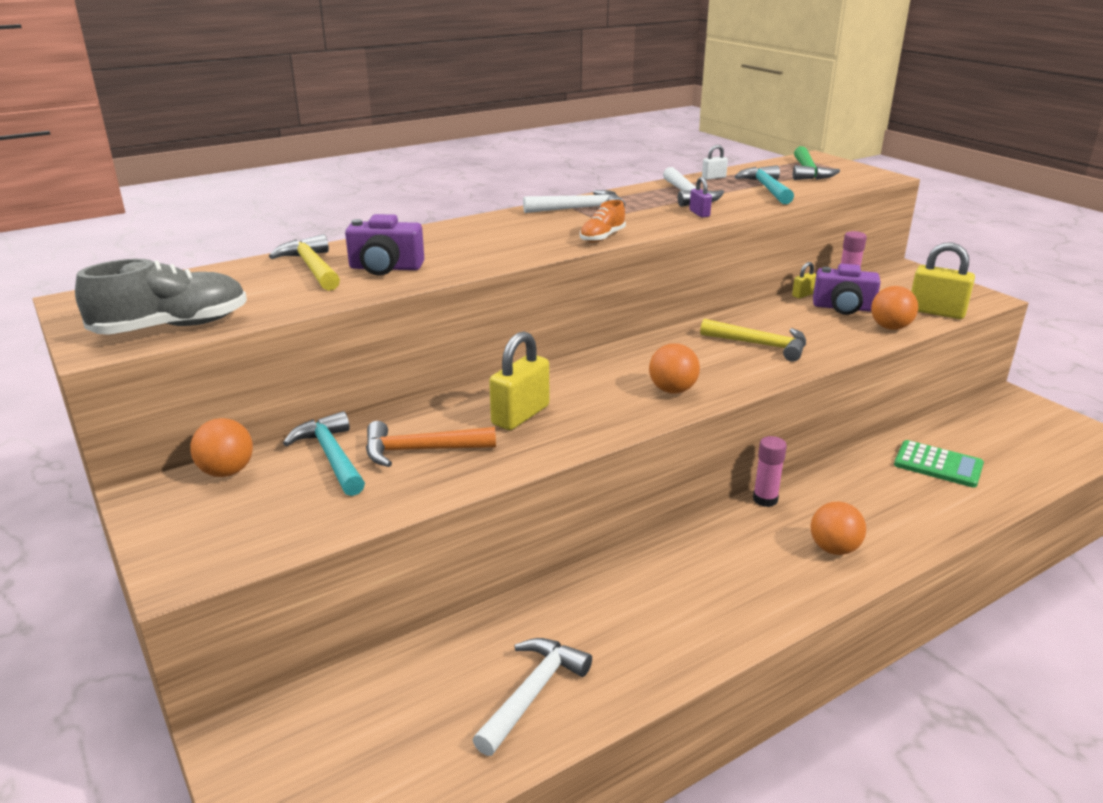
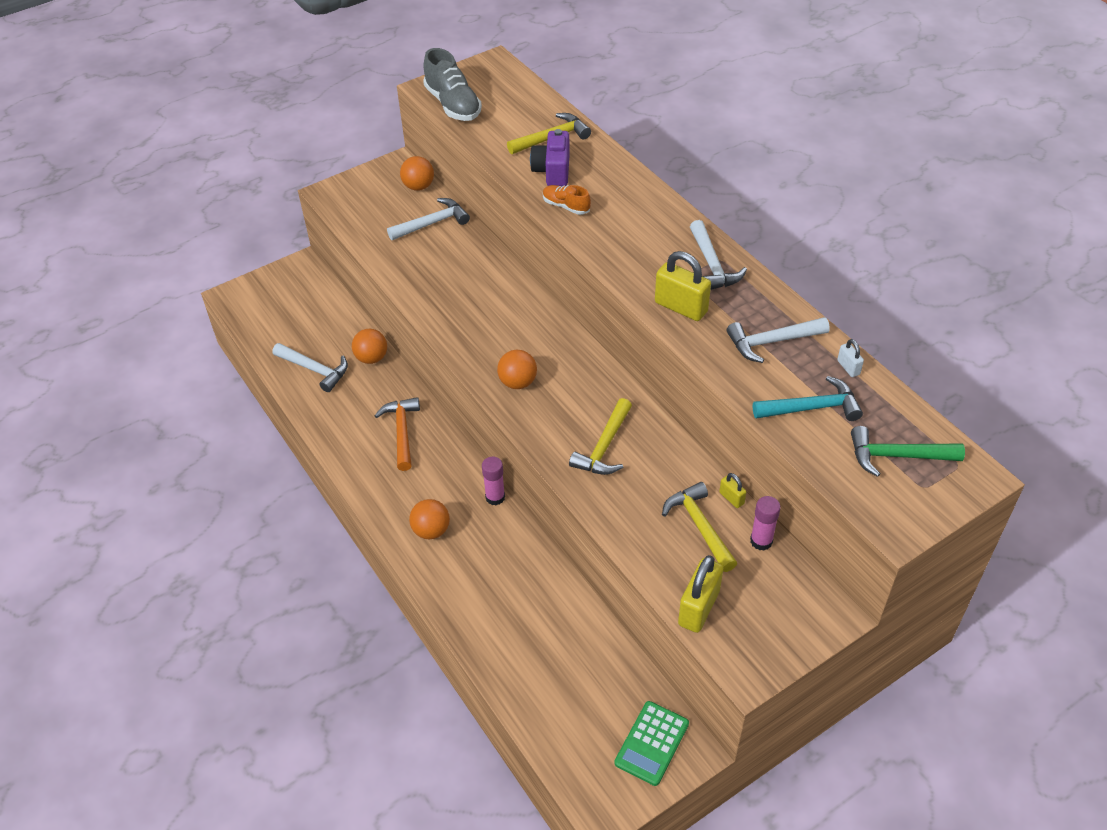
camera: 90 degrees right, 20 degrees up
turquoise hammer [283,411,365,496] -> white hammer [387,198,470,240]
orange hammer [366,421,496,467] -> orange hammer moved to [375,397,420,471]
yellow padlock [489,331,549,430] -> yellow padlock moved to [655,251,711,321]
orange shoe [580,200,626,242] -> orange shoe moved to [543,185,591,215]
purple padlock [689,177,712,217] -> none
purple camera [813,264,881,315] -> yellow hammer [662,482,737,572]
orange ball [871,286,918,330] -> orange ball moved to [352,329,387,364]
green calculator [894,440,984,488] -> green calculator moved to [614,701,689,786]

